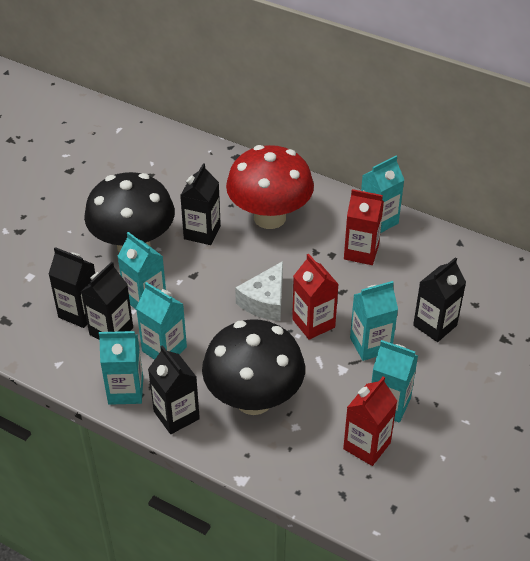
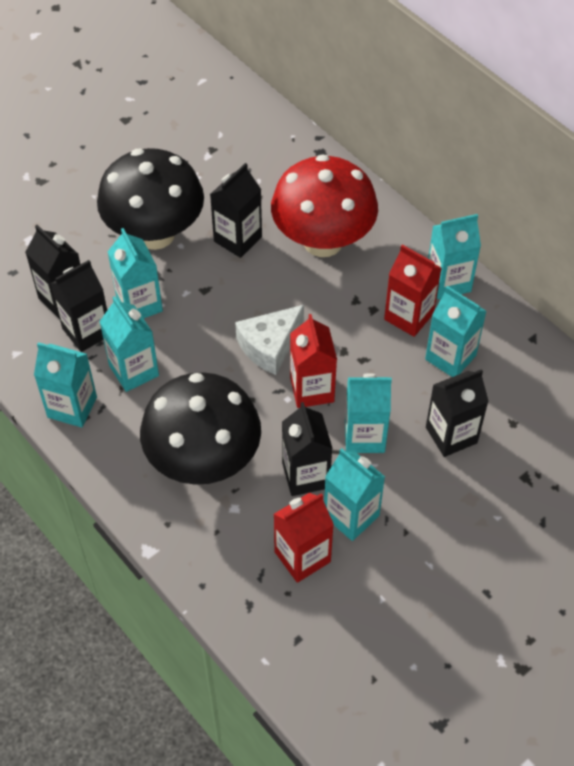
camera: 20 degrees right, 10 degrees up
black carton [148,345,200,434] -> black carton moved to [282,402,332,496]
none -> turquoise carton [425,286,487,377]

